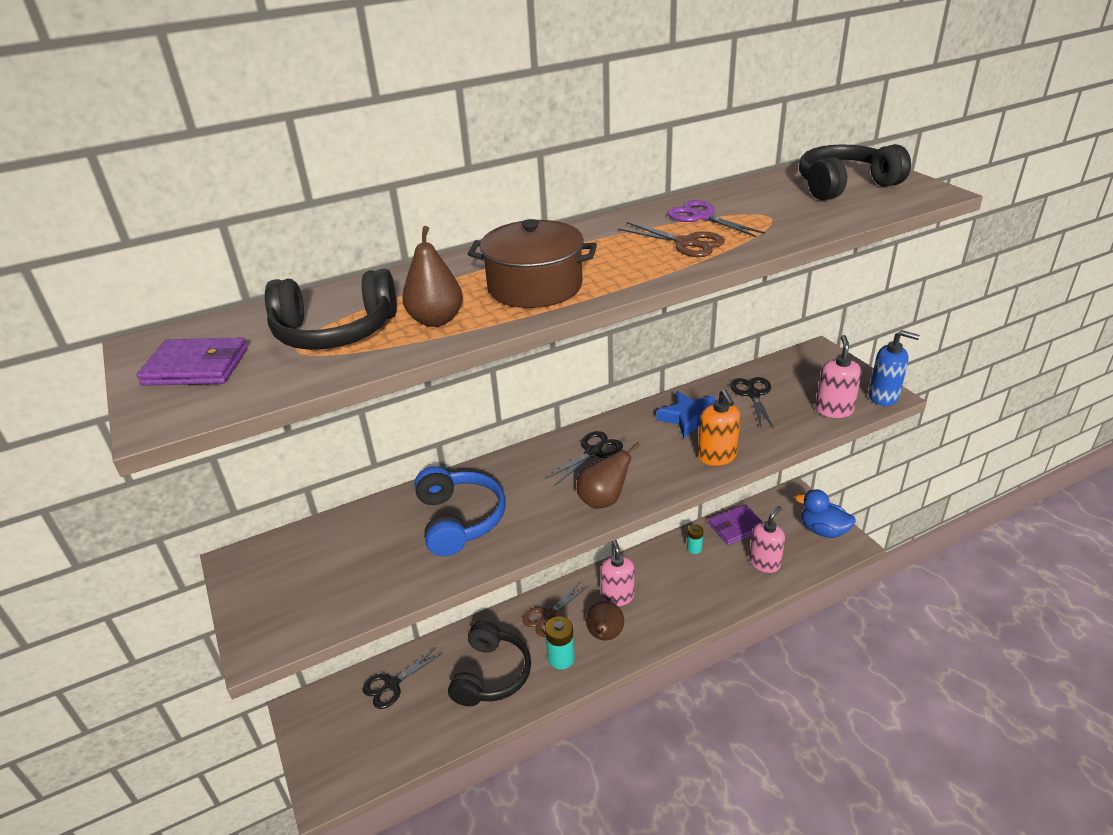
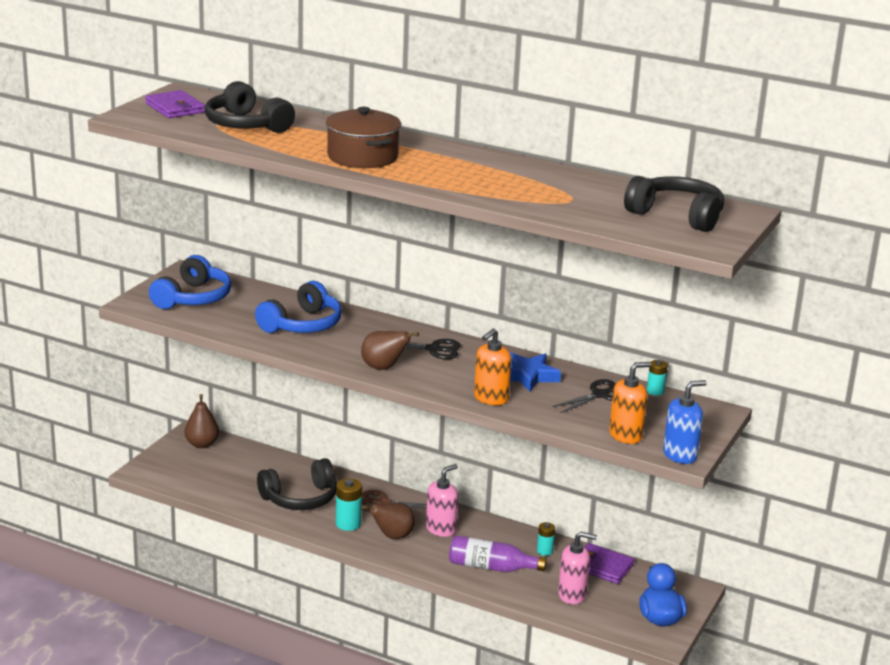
camera: 50 degrees right, 10 degrees down
black scissors [363,647,443,709] -> none
brown pear [402,226,463,327] -> brown pear moved to [185,394,219,448]
brown scissors [619,222,725,257] -> none
purple scissors [667,200,766,237] -> none
pink soap dispenser [815,335,862,418] -> orange soap dispenser [609,362,651,444]
blue soap dispenser [869,330,920,406] -> blue soap dispenser turned 105 degrees counterclockwise [663,380,707,464]
none -> blue headphones [149,255,231,309]
none -> purple bottle [449,535,547,572]
none -> turquoise battery [647,360,667,396]

